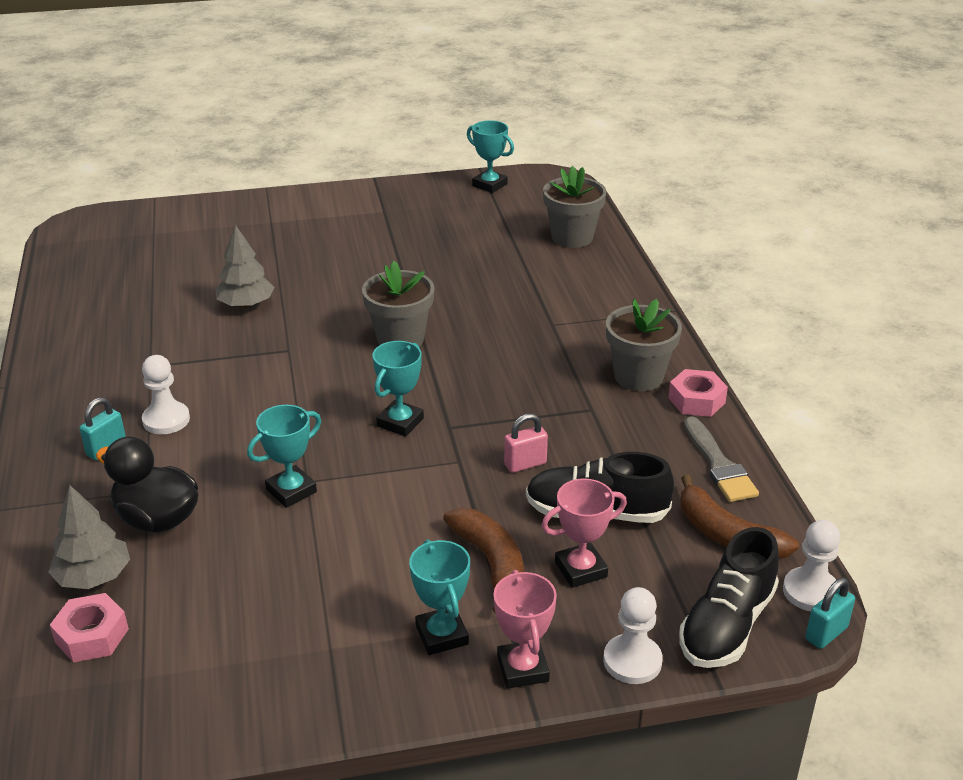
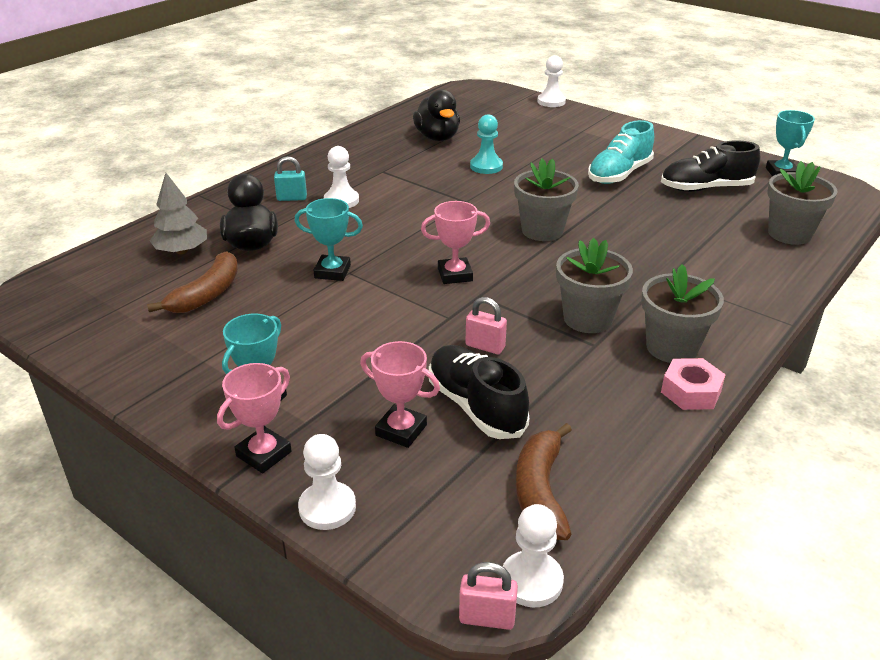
camera: 50 degrees right, 0 degrees up
pink nut [50,593,129,663] -> none
grey tree [215,225,274,308] -> turquoise pawn [470,114,503,174]
turquoise trophy [372,341,424,437] -> pink trophy [421,201,490,284]
brown banana [443,508,524,614] -> brown banana moved to [147,251,238,313]
black shoe [679,527,779,668] -> black shoe moved to [661,140,760,192]
grey brush [684,417,759,502] -> none
turquoise padlock [805,578,855,649] -> pink padlock [459,562,518,630]
none -> black duck [413,90,460,141]
none -> white pawn [537,55,566,107]
none -> grey flower pot [556,238,633,333]
none -> turquoise shoe [588,120,654,184]

